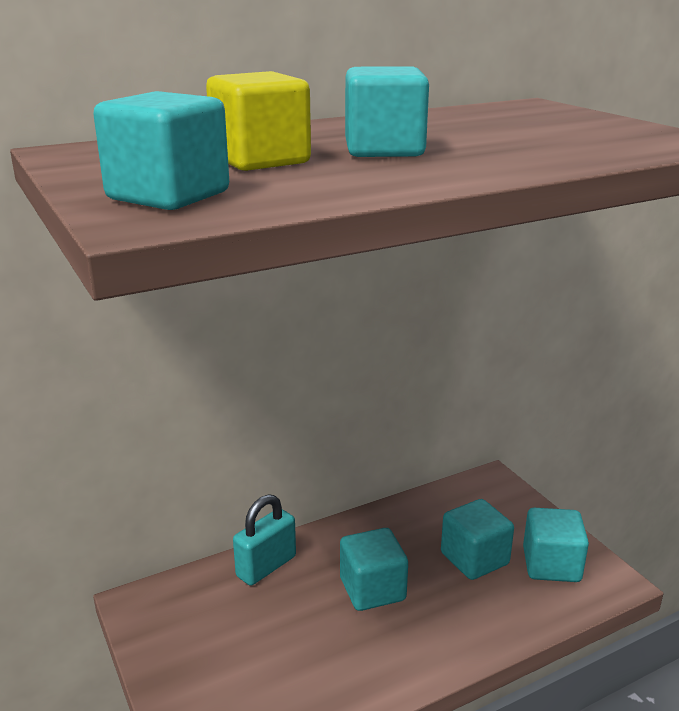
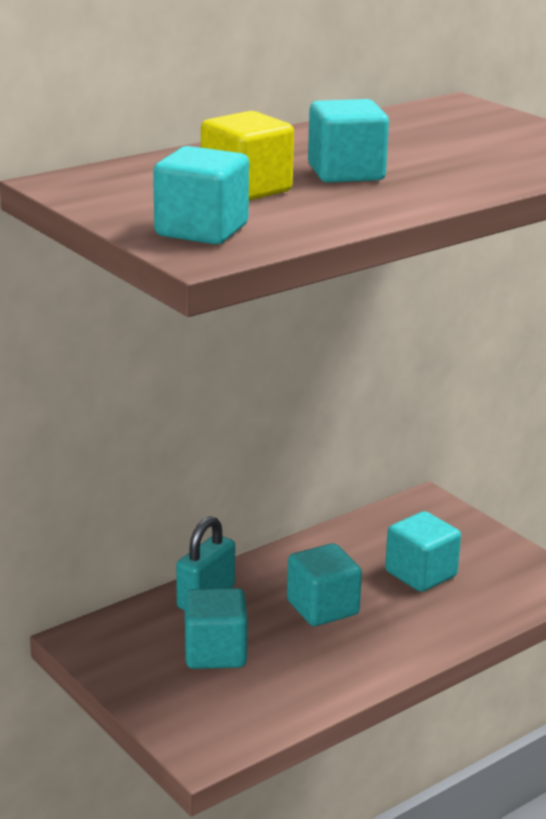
camera: 10 degrees left, 0 degrees up
turquoise cube [523,508,589,582] -> turquoise cube moved to [185,588,247,669]

